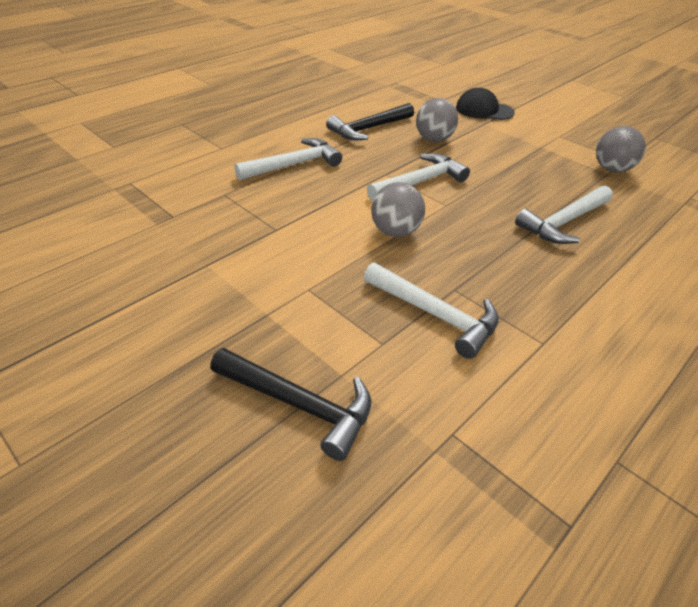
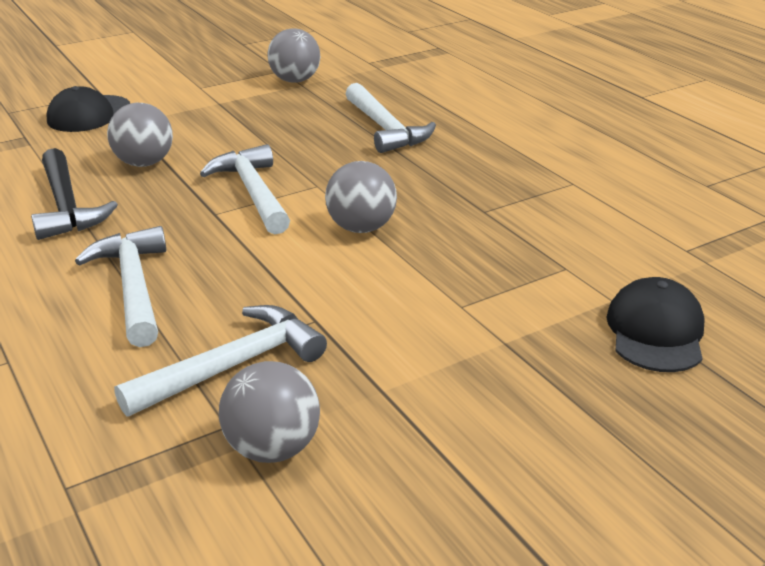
camera: 75 degrees left, 10 degrees down
black hammer [210,348,371,461] -> black cap [606,277,705,372]
white hammer [364,263,499,359] -> white hammer moved to [114,305,327,416]
none -> grey ball [219,361,320,463]

